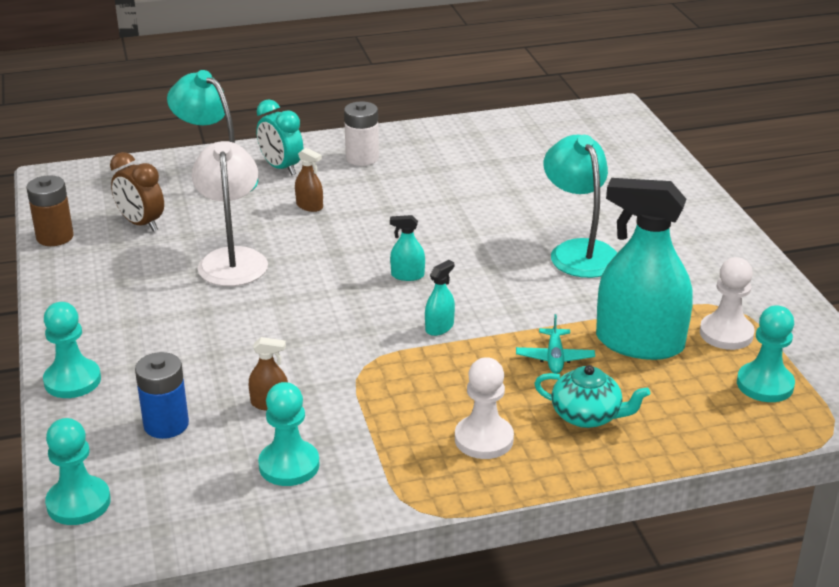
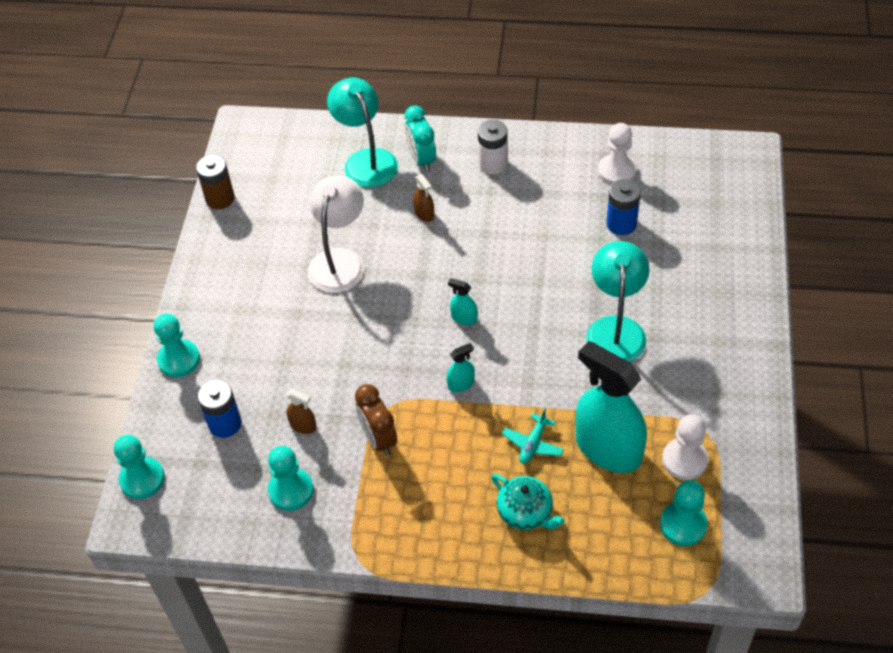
camera: 25 degrees right, 20 degrees up
brown clock [110,152,164,232] -> brown clock moved to [355,384,397,456]
white pawn [455,357,514,459] -> white pawn moved to [598,123,637,185]
none -> blue battery [606,179,641,235]

